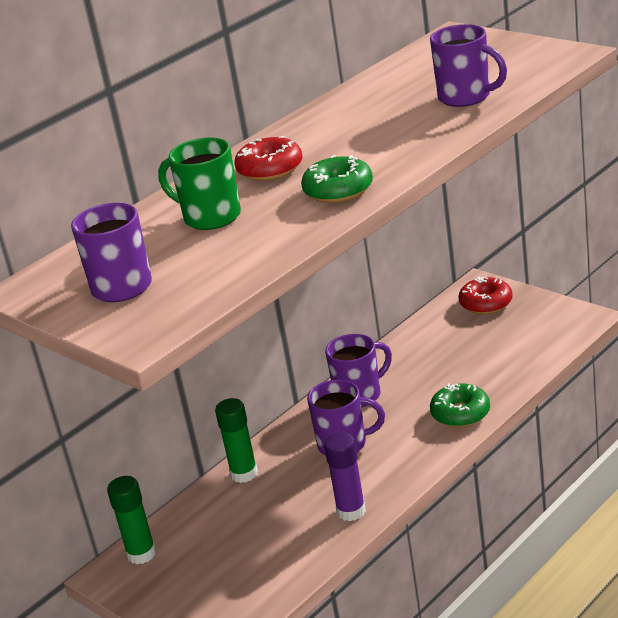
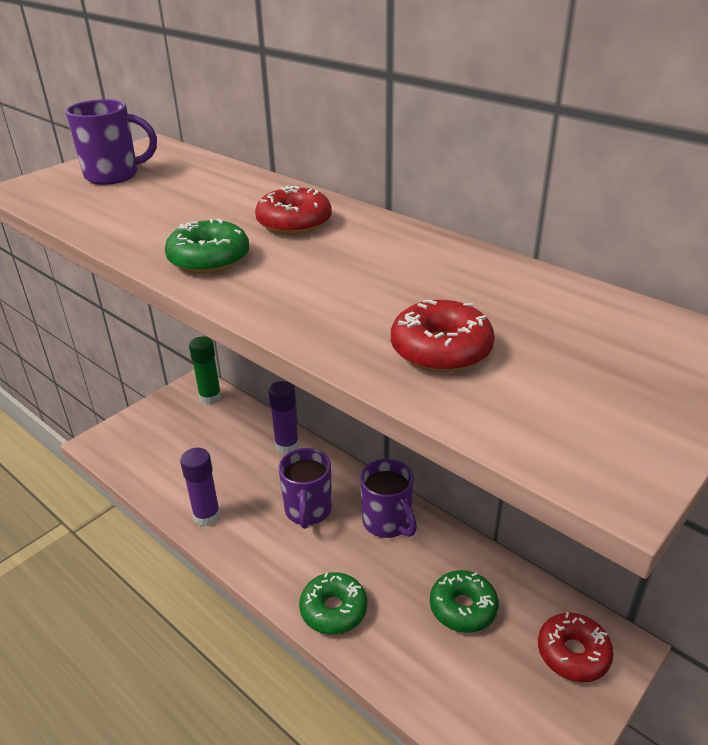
camera: 85 degrees right, 5 degrees up
green mug [158,137,241,230] -> none
green glue stick [215,398,258,483] -> purple glue stick [268,381,299,454]
purple mug [430,24,507,107] -> red donut [391,300,495,372]
none -> green donut [430,570,499,633]

